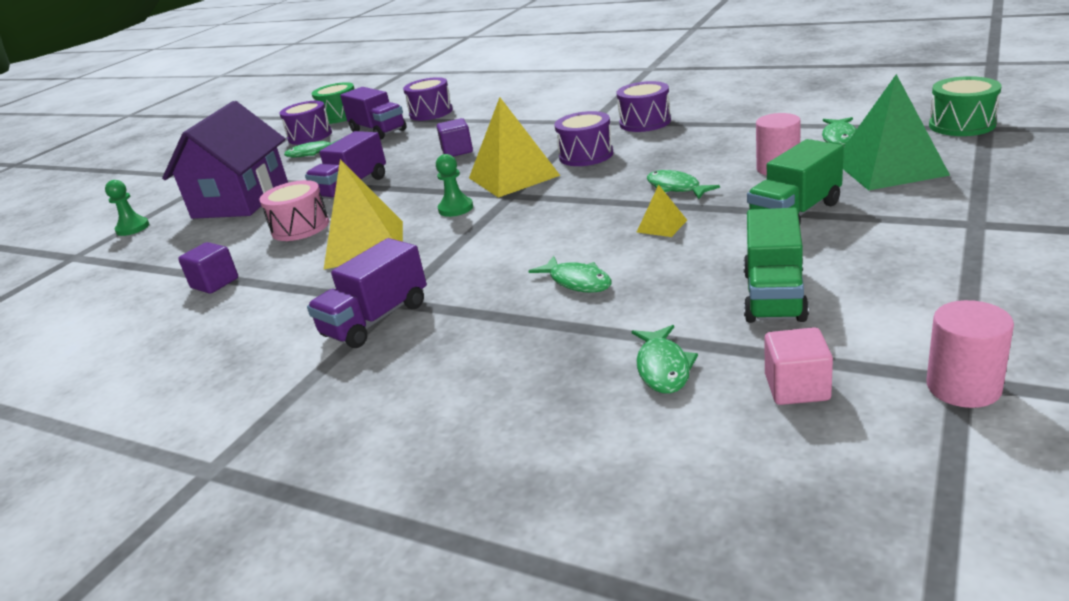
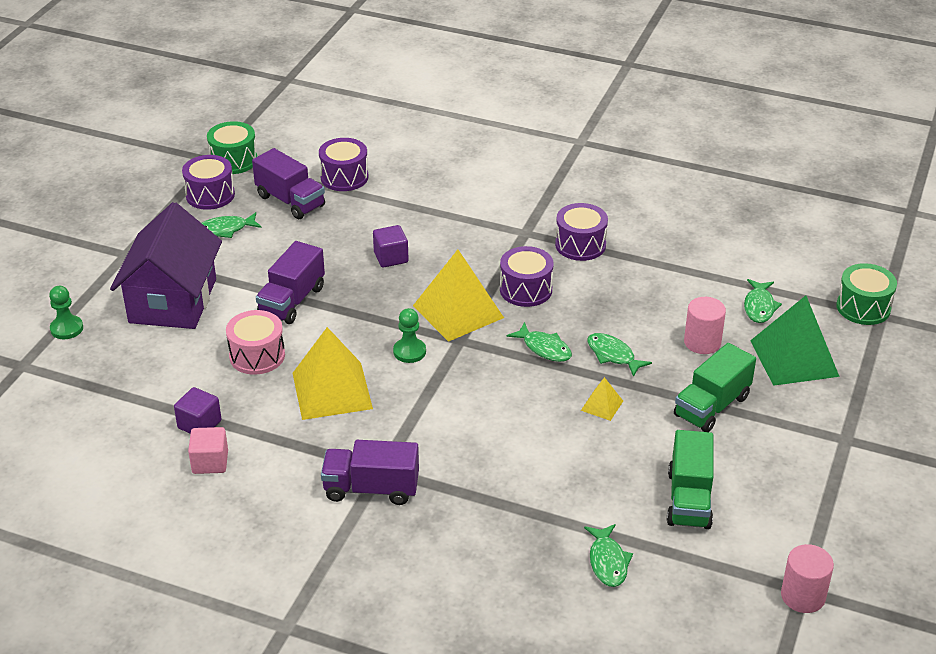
camera: 10 degrees left, 10 degrees up
purple truck [307,238,427,348] -> purple truck turned 60 degrees clockwise [321,440,419,505]
green fish [529,256,612,293] -> green fish moved to [507,322,572,362]
pink cube [764,327,833,405] -> pink cube moved to [188,427,228,474]

